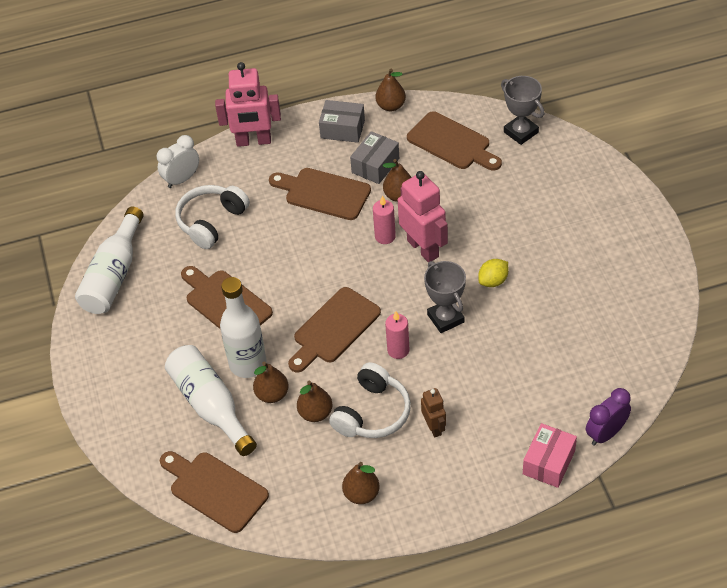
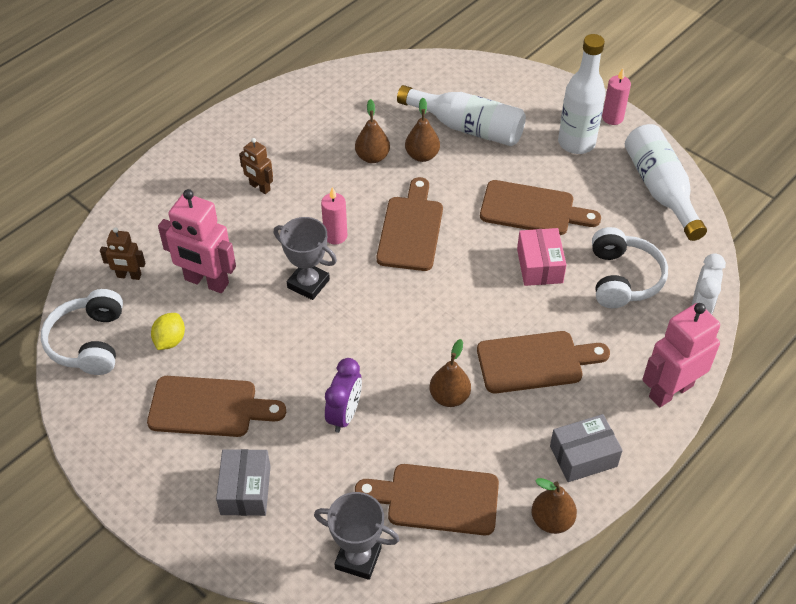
camera: 145 degrees right, 0 degrees up
brown cutting board [160,451,269,533] -> brown cutting board moved to [147,376,286,437]
white bottle [220,277,267,378] -> white bottle moved to [558,34,606,154]
white headphones [329,362,411,438] -> white headphones moved to [41,289,123,375]
brown pear [342,462,380,504] -> none
grey box [350,131,399,184] -> grey box moved to [216,449,270,516]
pink candle [373,195,396,244] -> pink candle moved to [602,68,631,125]
pink robot [398,171,448,262] -> pink robot moved to [158,189,236,293]
yellow lemon [478,259,508,287] -> yellow lemon moved to [151,313,185,350]
pink box [523,423,577,488] -> pink box moved to [517,228,567,286]
purple clock [586,388,631,446] -> purple clock moved to [325,358,362,433]
none -> brown robot [100,227,146,280]

